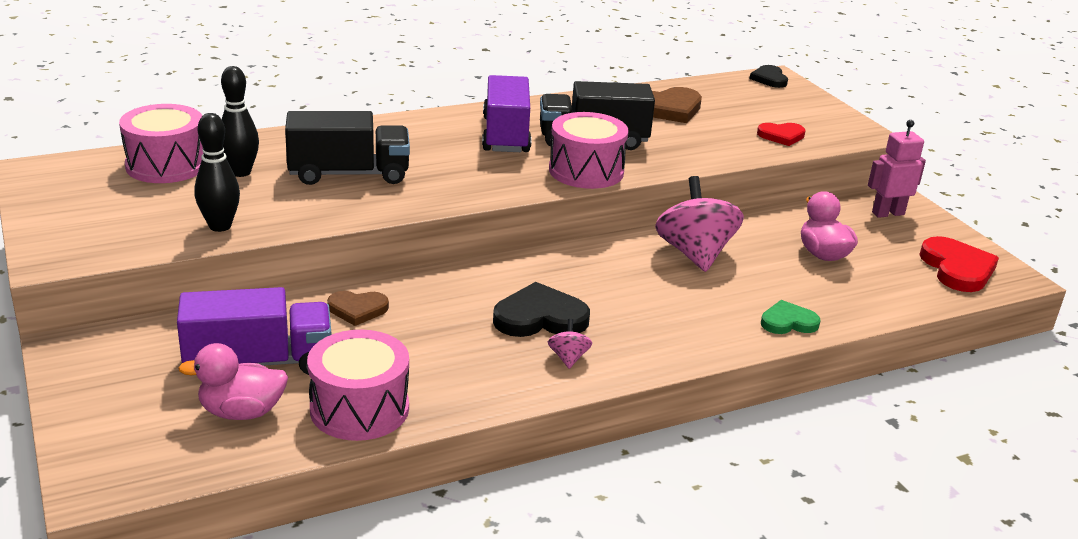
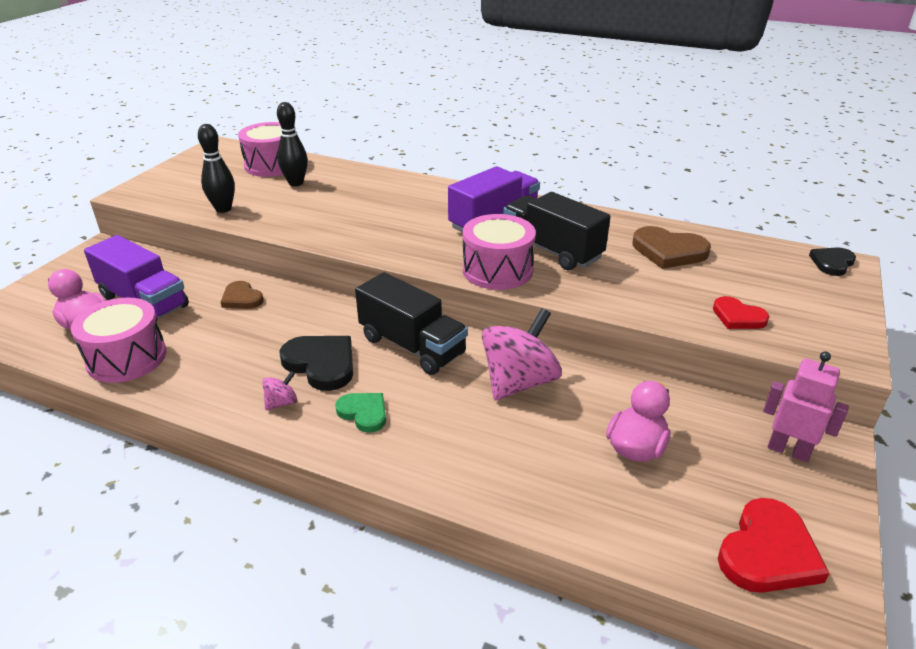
camera: 50 degrees right, 5 degrees up
black truck [285,111,410,185] -> black truck moved to [355,272,468,375]
green heart [761,300,821,334] -> green heart moved to [335,393,386,433]

